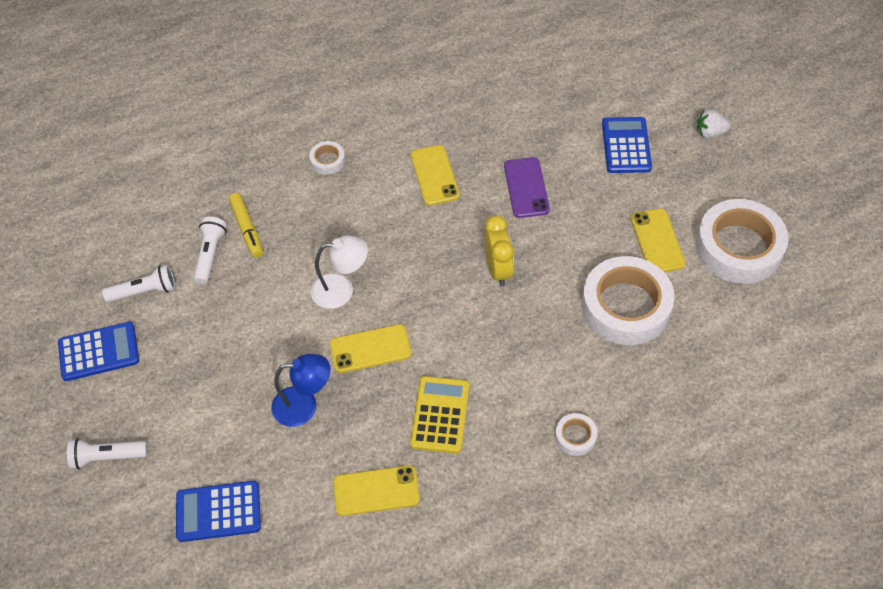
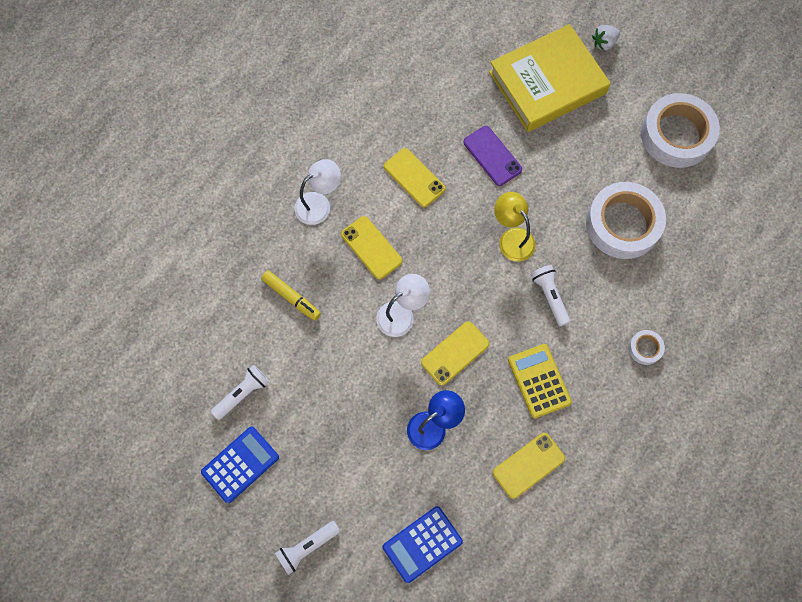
camera: 30 degrees left, 15 degrees up
white flashlight [194,216,227,284] -> white flashlight moved to [531,265,570,326]
white tape [309,141,345,175] -> white lamp [294,159,341,225]
yellow clock [484,215,514,286] -> yellow lamp [494,192,536,261]
blue calculator [602,117,652,173] -> yellow book [489,24,611,132]
yellow phone [631,208,686,272] -> yellow phone moved to [341,216,402,280]

